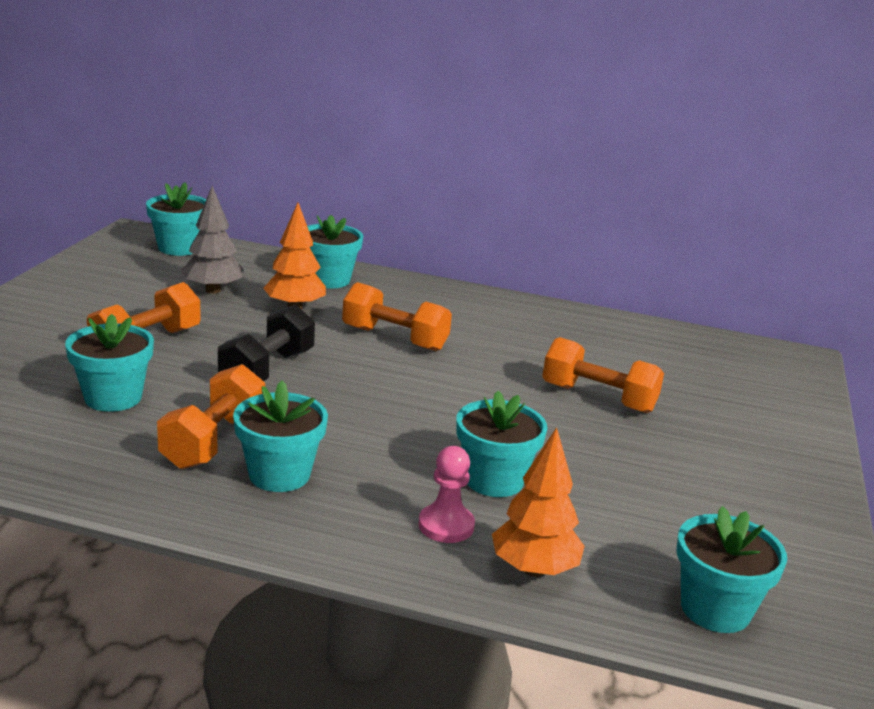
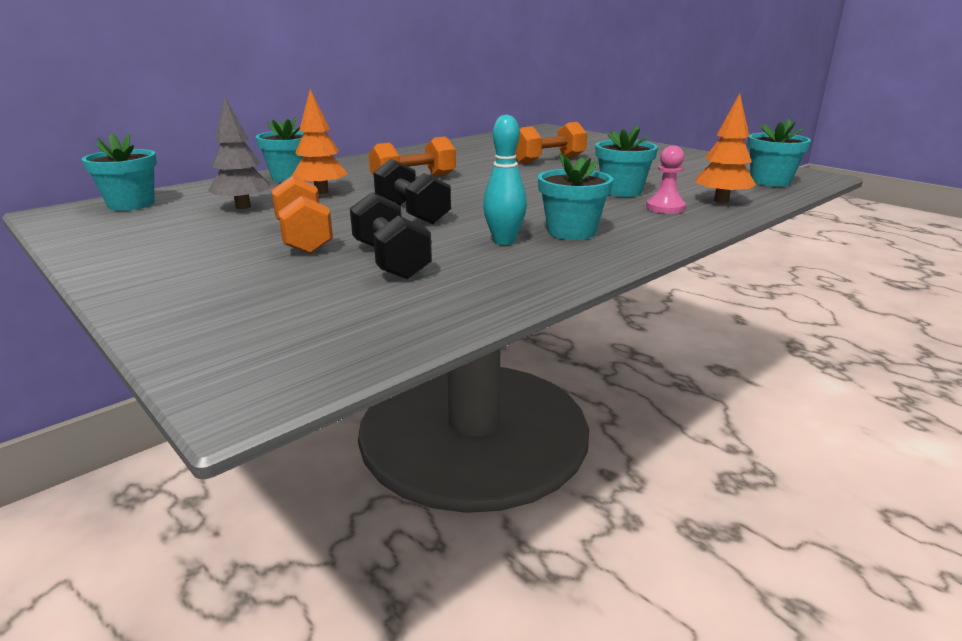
camera: 55 degrees left, 0 degrees up
turquoise flower pot [65,314,154,412] -> black dumbbell [350,192,432,280]
orange dumbbell [157,364,265,469] -> turquoise bowling pin [483,114,527,245]

